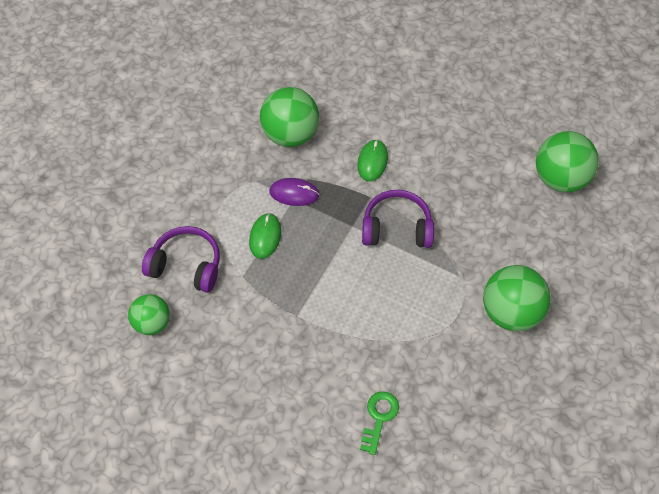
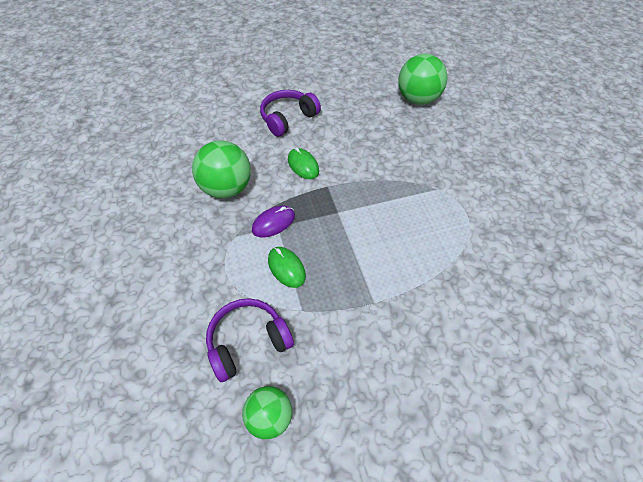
camera: 45 degrees left, 5 degrees down
green key [360,391,399,455] -> none
purple headphones [362,190,434,248] -> purple headphones moved to [260,90,321,137]
green ball [483,265,551,331] -> none

